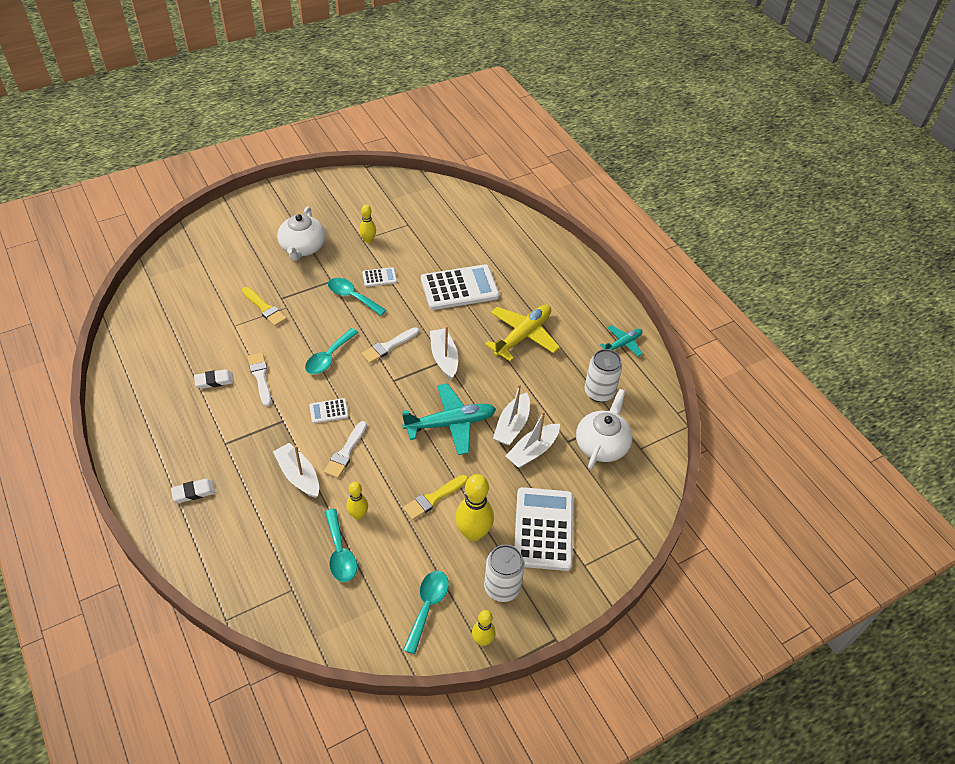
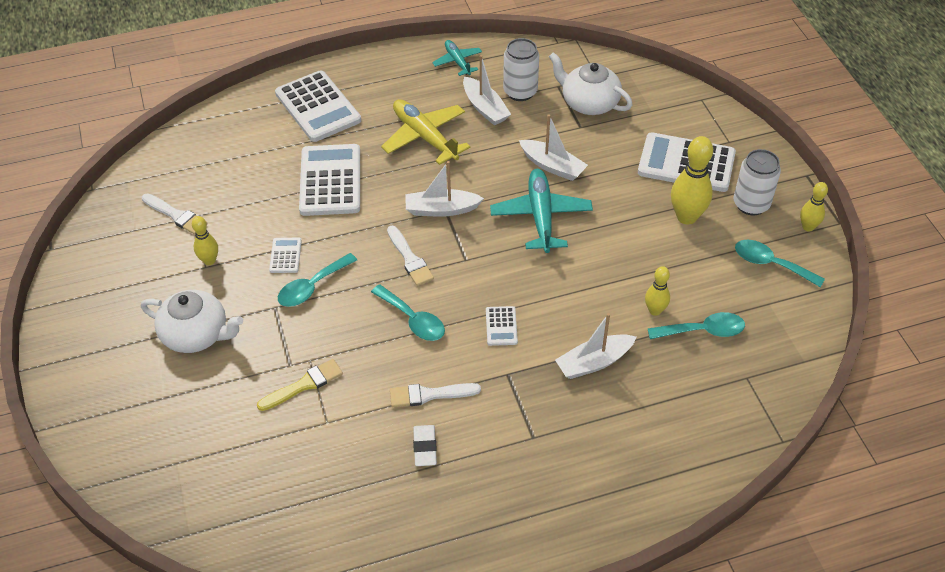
camera: 75 degrees left, 0 degrees up
white eraser [171,479,216,503] -> none
white brush [324,421,367,478] -> white brush moved to [142,193,208,235]
yellow brush [403,475,468,520] -> none
white boat [506,411,560,468] -> white boat moved to [463,55,511,125]
none -> white calculator [275,70,361,142]

